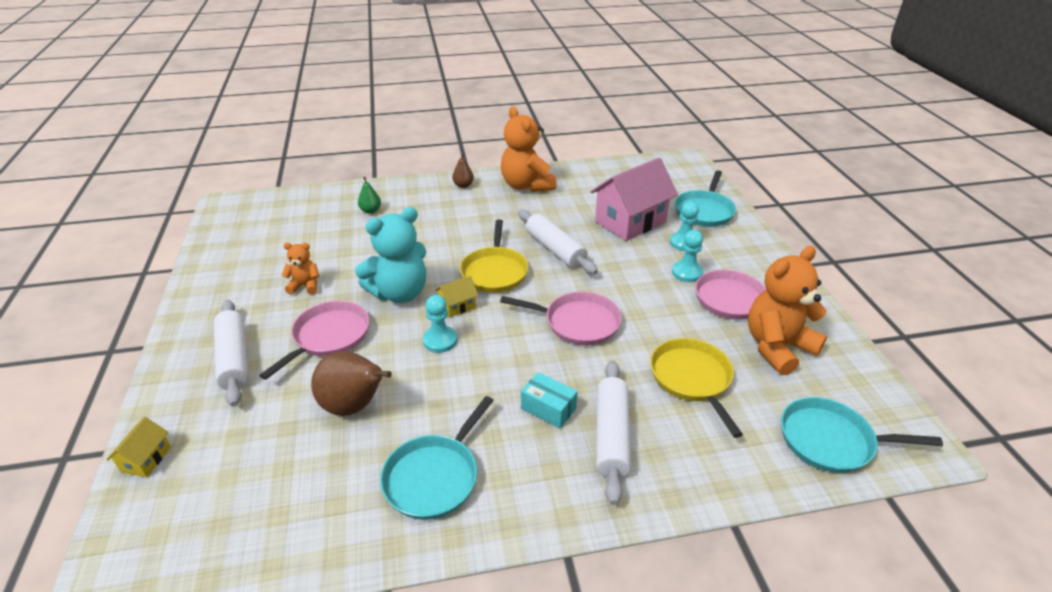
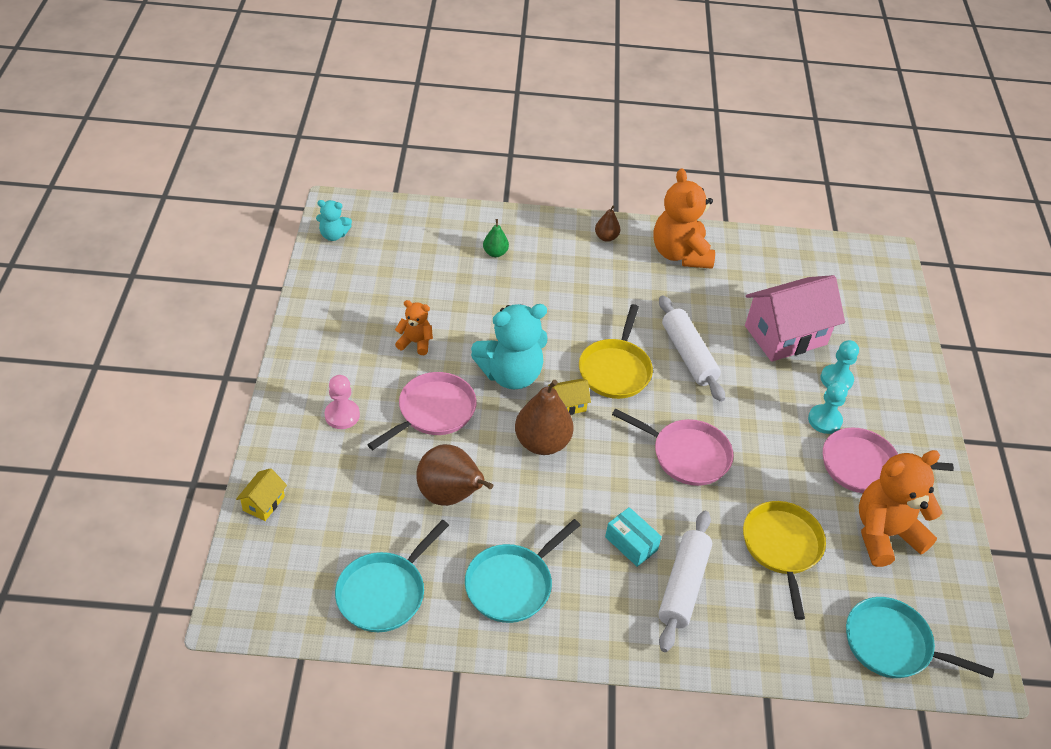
camera: 10 degrees right, 10 degrees up
white rolling pin [214,300,249,406] -> pink pawn [325,375,360,429]
turquoise pawn [423,295,457,353] -> brown pear [515,380,574,455]
turquoise pan [675,170,736,227] -> turquoise pan moved to [335,520,449,632]
none -> turquoise teddy bear [316,200,352,241]

